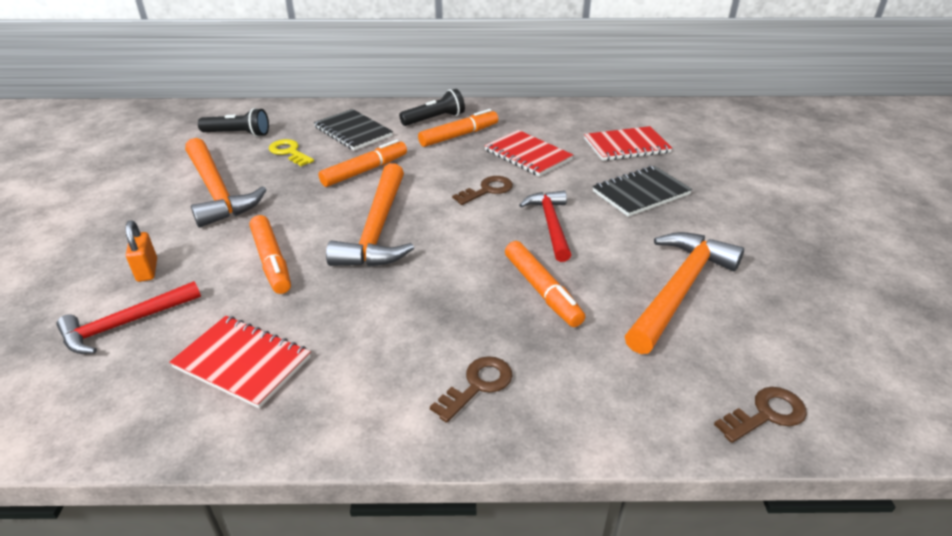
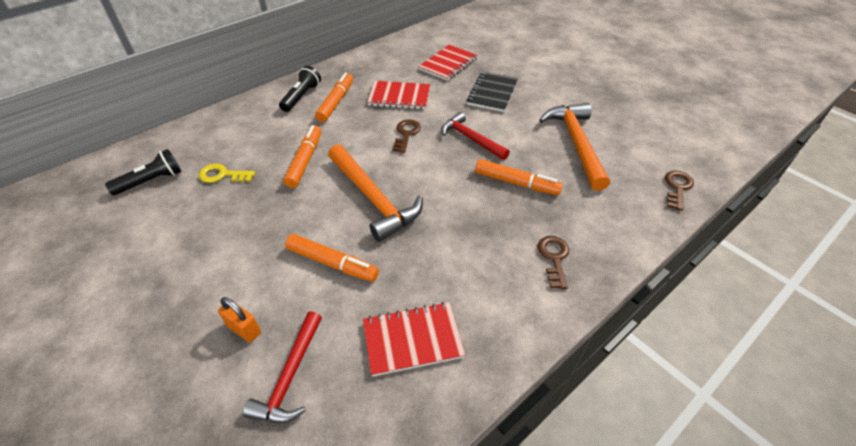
camera: 40 degrees left, 10 degrees up
orange hammer [185,138,267,227] -> none
black notebook [314,109,393,150] -> none

